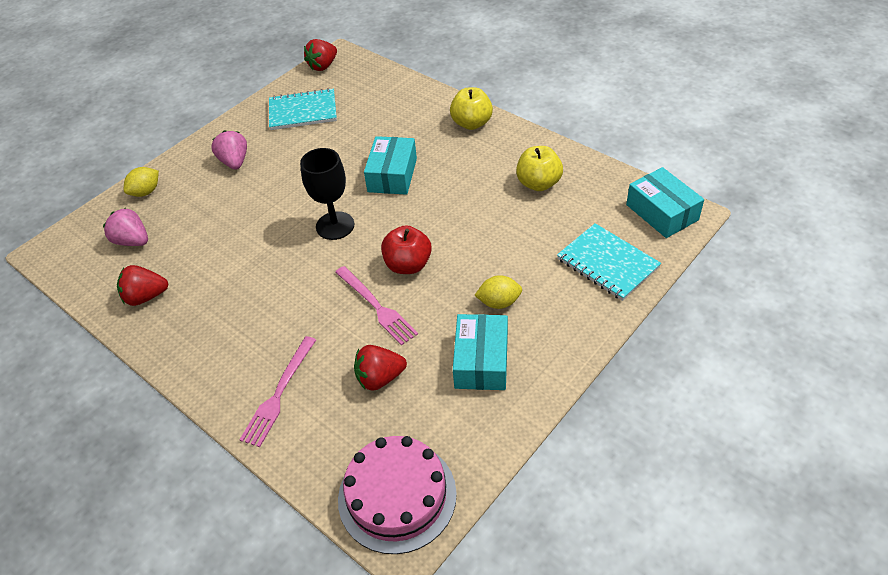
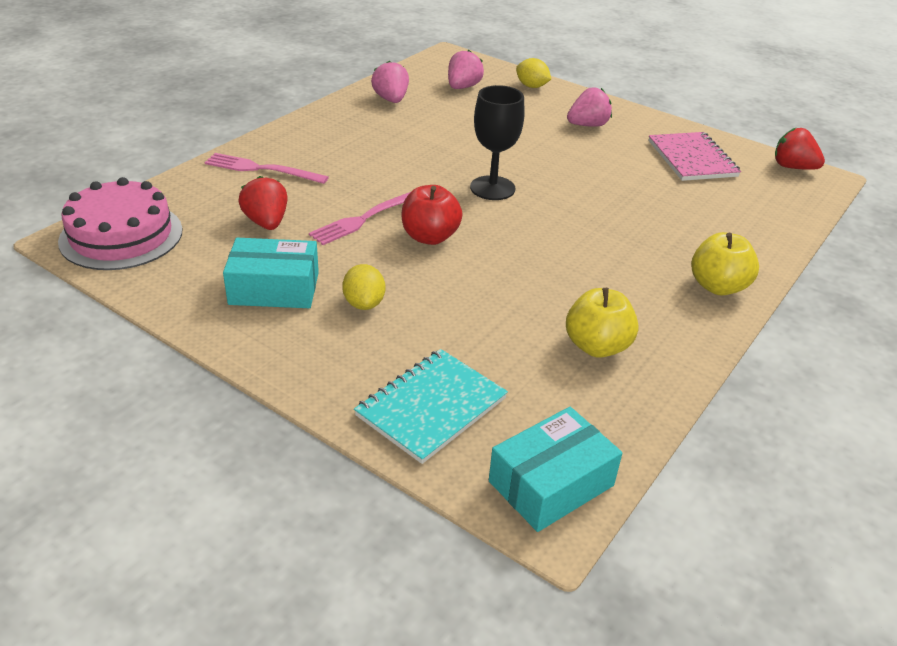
camera: 80 degrees right, 10 degrees down
red strawberry [117,265,168,306] -> pink strawberry [371,60,409,103]
turquoise notebook [269,88,337,130] -> pink notebook [648,132,741,181]
turquoise box [364,136,417,195] -> none

